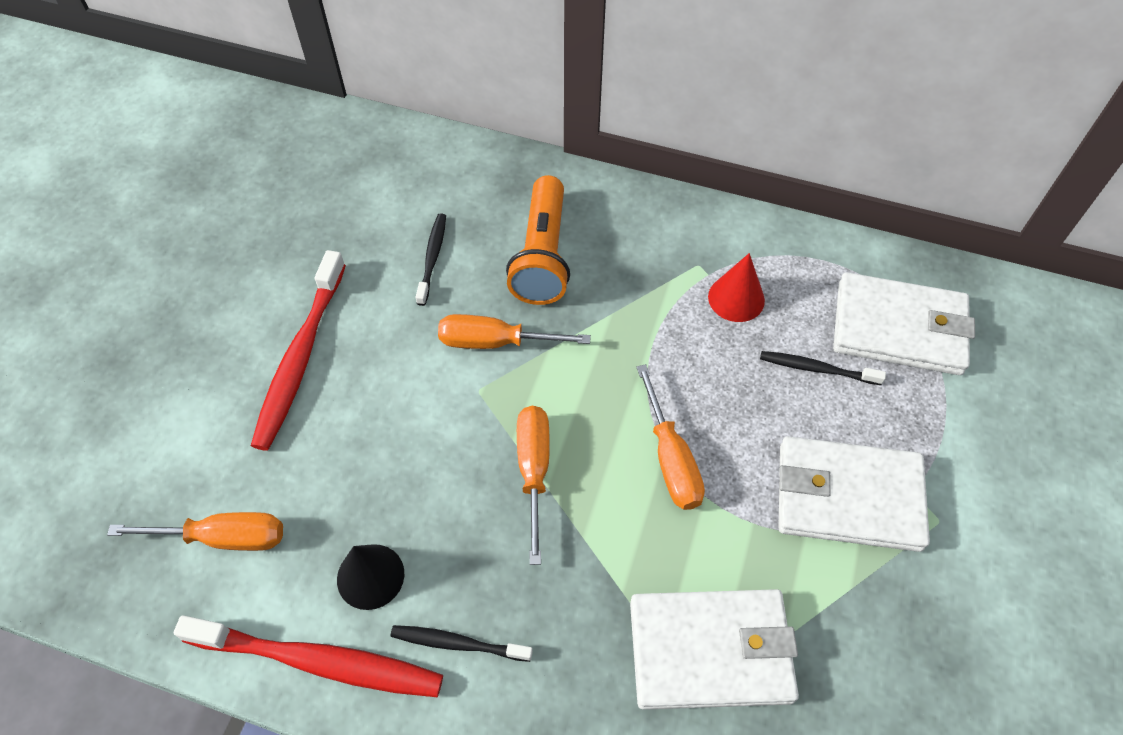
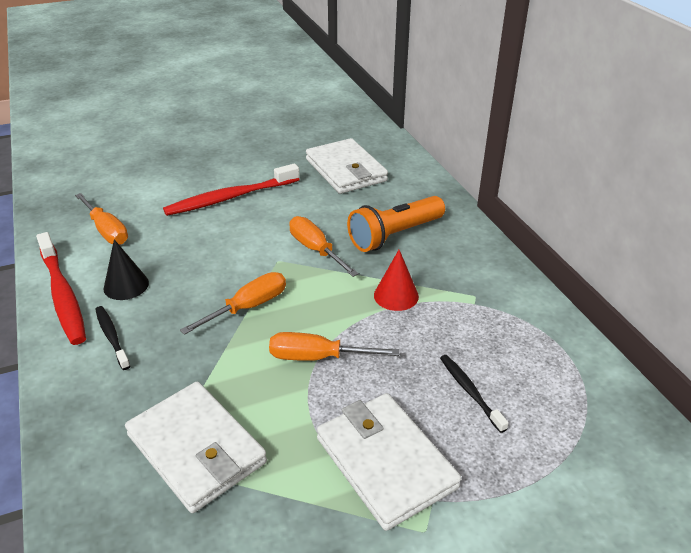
camera: 50 degrees right, 20 degrees down
black toothbrush [416,213,446,306] -> none
orange screwdriver [636,364,705,510] -> orange screwdriver turned 60 degrees clockwise [269,332,399,361]
red cone [708,253,765,322] -> red cone moved to [374,250,419,311]
white wallet [833,272,975,375] -> white wallet moved to [306,138,388,194]

